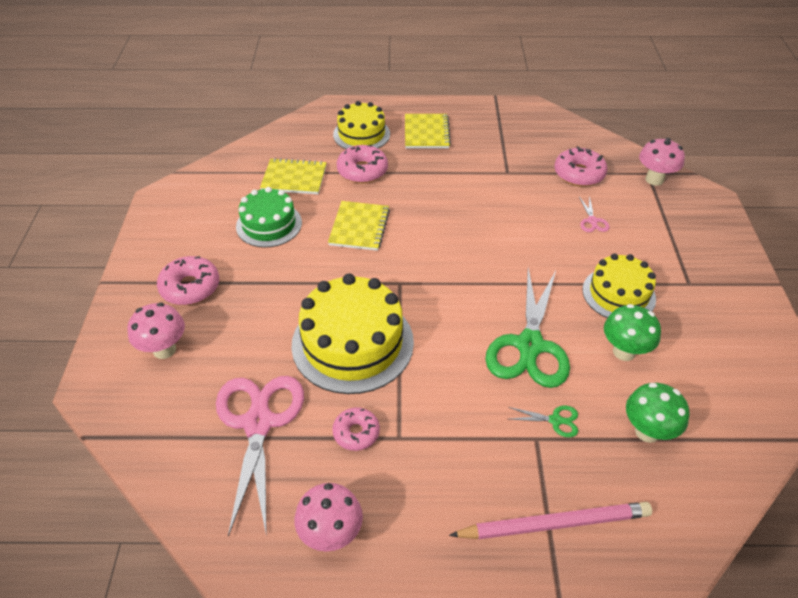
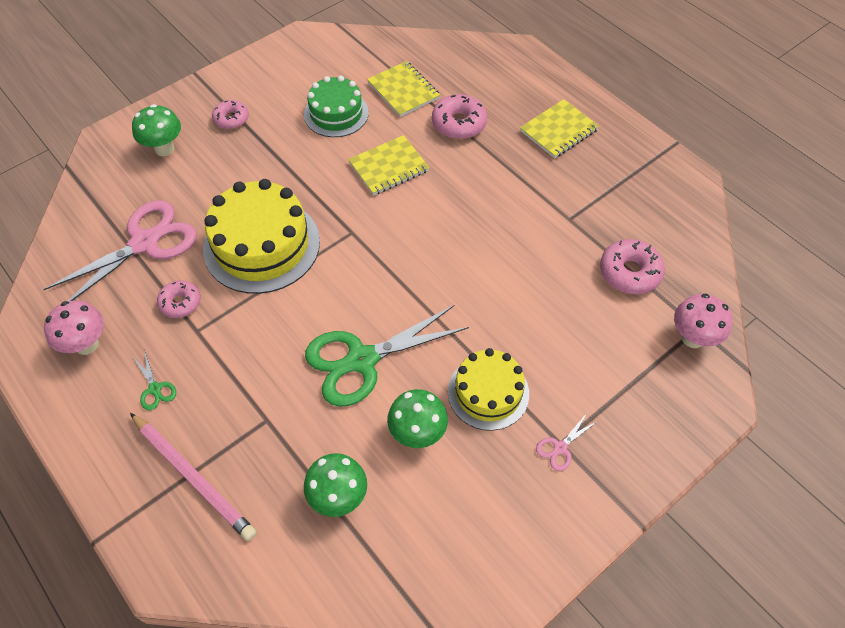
camera: 50 degrees right, 10 degrees up
pink mushroom [127,303,185,359] -> green mushroom [132,104,181,156]
pink donut [157,256,219,305] -> pink donut [212,100,249,129], size x0.66
yellow cake [333,101,390,149] -> none
green scissors [508,405,578,438] -> green scissors moved to [133,349,176,410]
pink scissors [579,195,610,232] -> pink scissors moved to [536,413,596,471]

